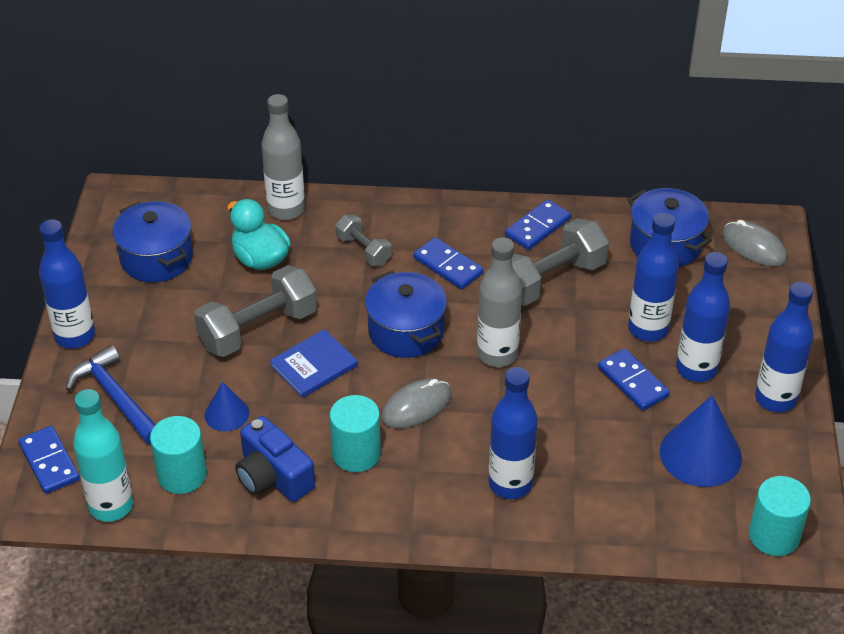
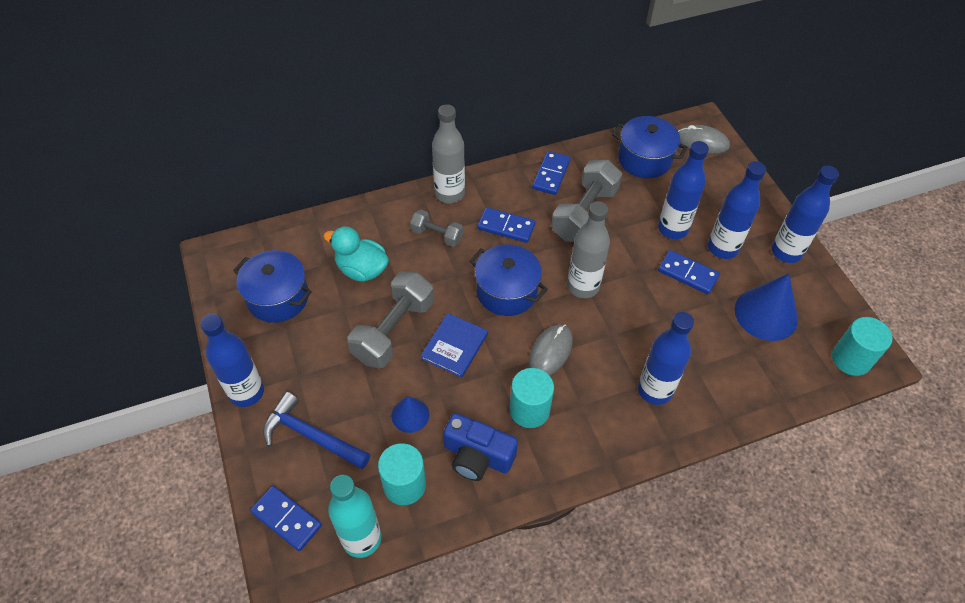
camera: 25 degrees left, 10 degrees up
grey bottle [262,94,305,220] -> grey bottle moved to [432,105,465,203]

